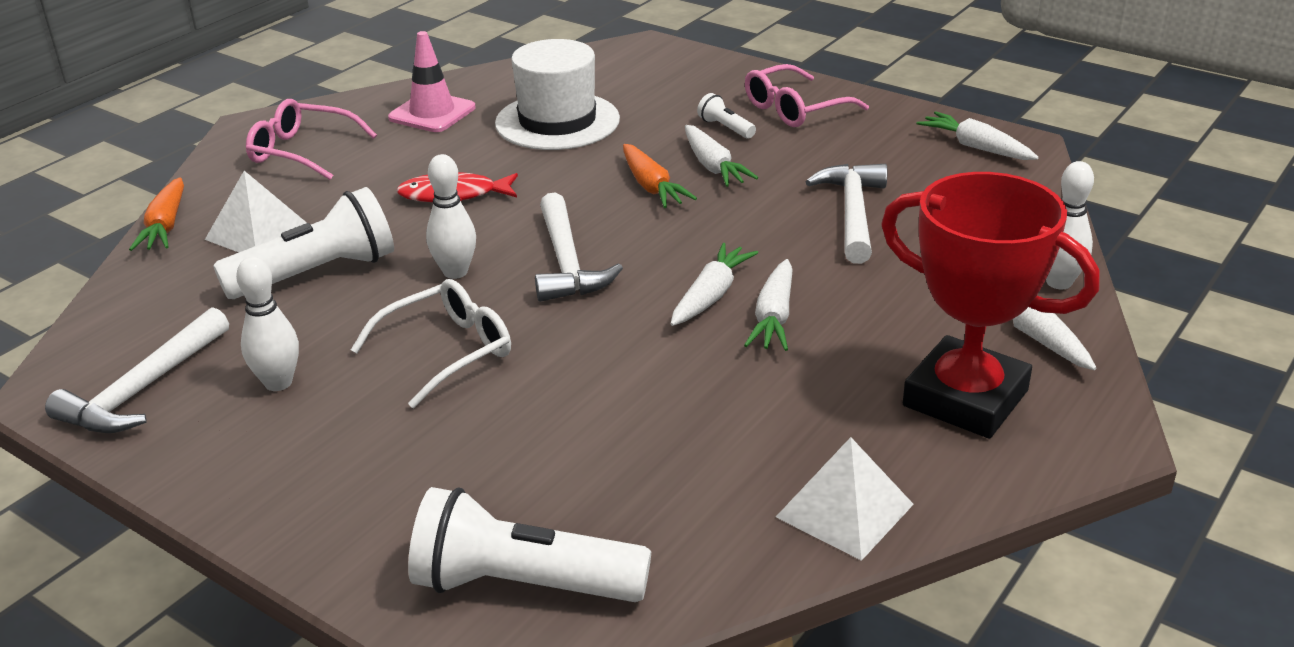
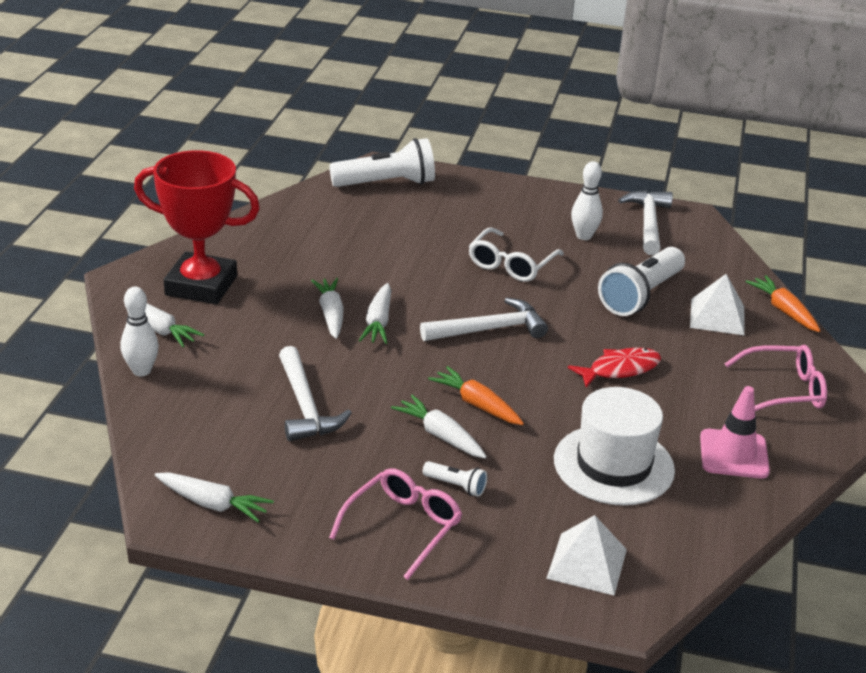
camera: 155 degrees right, 0 degrees up
white bowling pin [426,154,476,279] -> none
white hammer [535,192,623,302] -> white hammer turned 105 degrees clockwise [420,298,548,341]
white pyramid [776,437,914,561] -> white pyramid moved to [546,515,627,595]

